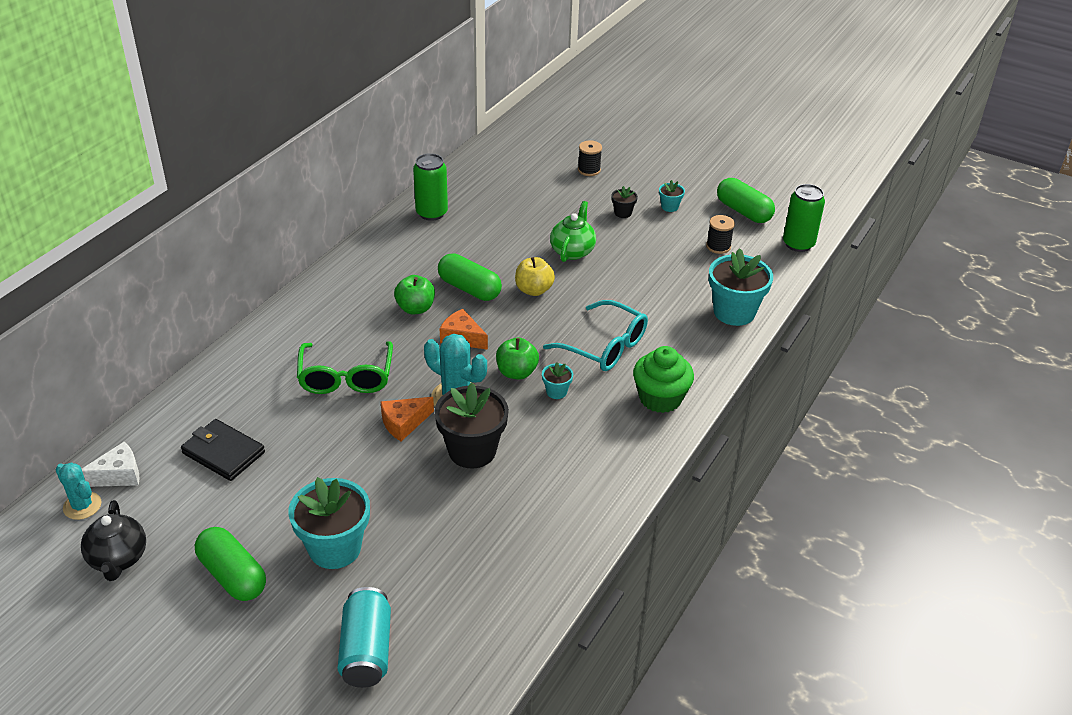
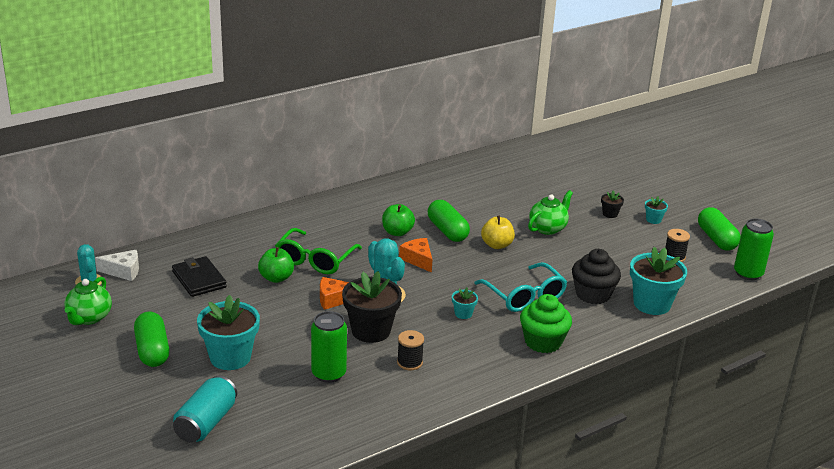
camera: 25 degrees right, 10 degrees down
black teapot [81,500,146,581] -> green teapot [64,277,112,325]
green can [413,153,448,221] -> green can moved to [311,311,347,383]
green apple [496,338,539,379] -> green apple moved to [258,247,294,283]
black spool [578,140,602,176] -> black spool moved to [397,330,424,370]
none -> black cupcake [572,249,621,304]

